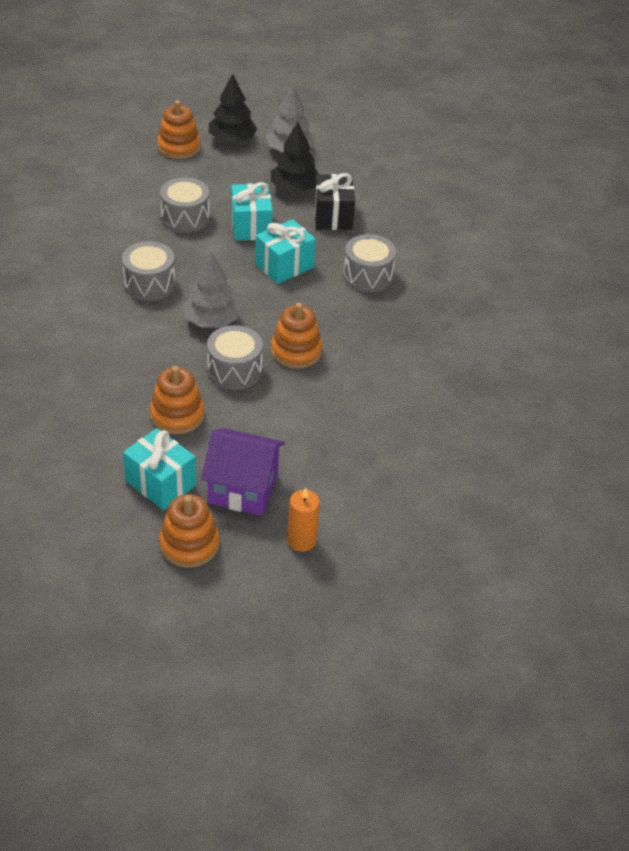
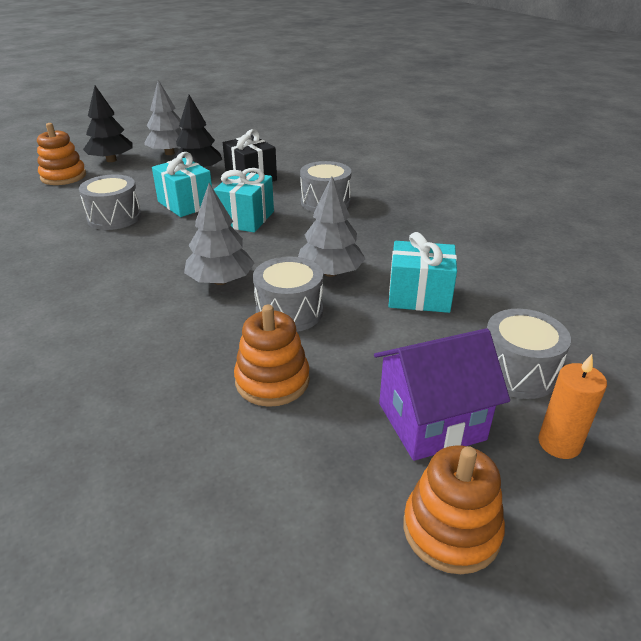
camera: 30 degrees left, 10 degrees down
grey drum [122,241,175,301] -> grey drum moved to [487,309,571,399]
turquoise gift [123,428,196,510] -> turquoise gift moved to [389,232,457,313]
orange stacking toy [271,303,322,369] -> grey tree [298,176,366,277]

